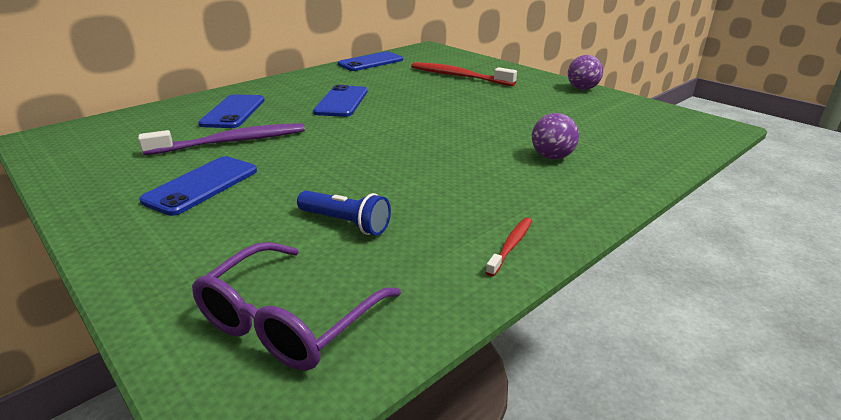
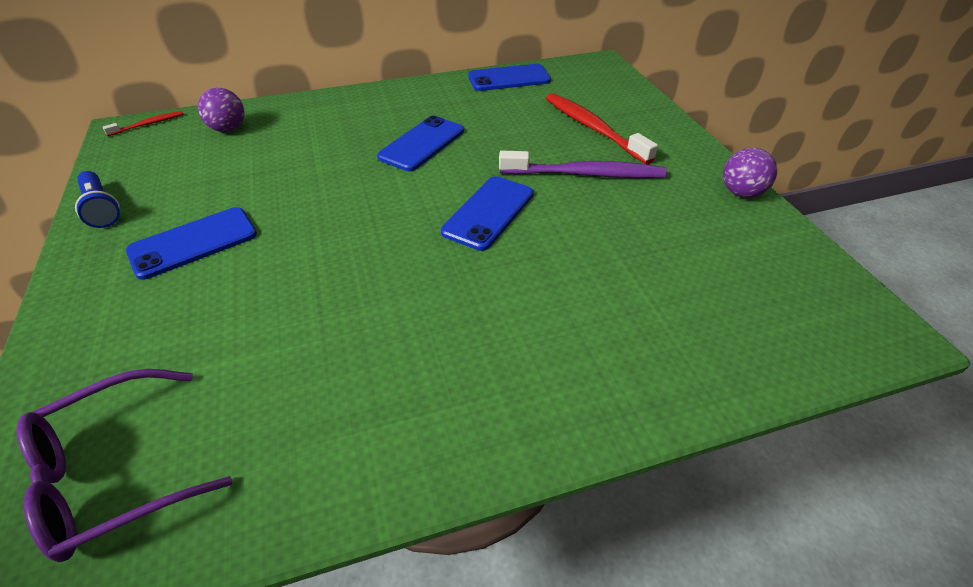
camera: 25 degrees right, 15 degrees up
purple toothbrush [138,123,305,155] -> purple toothbrush moved to [499,151,667,178]
blue phone [198,94,265,128] -> blue phone moved to [441,176,534,251]
blue flashlight [297,190,391,235] -> blue flashlight moved to [75,171,120,228]
red toothbrush [485,217,532,277] -> red toothbrush moved to [103,111,184,136]
purple ball [532,113,579,160] -> purple ball moved to [198,88,245,132]

